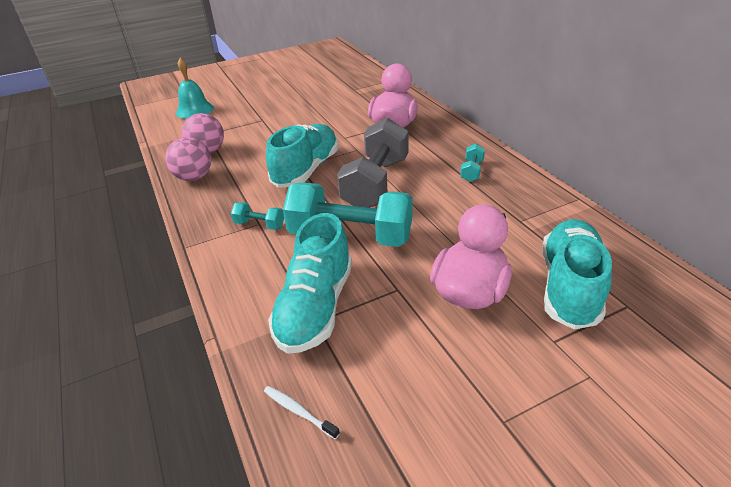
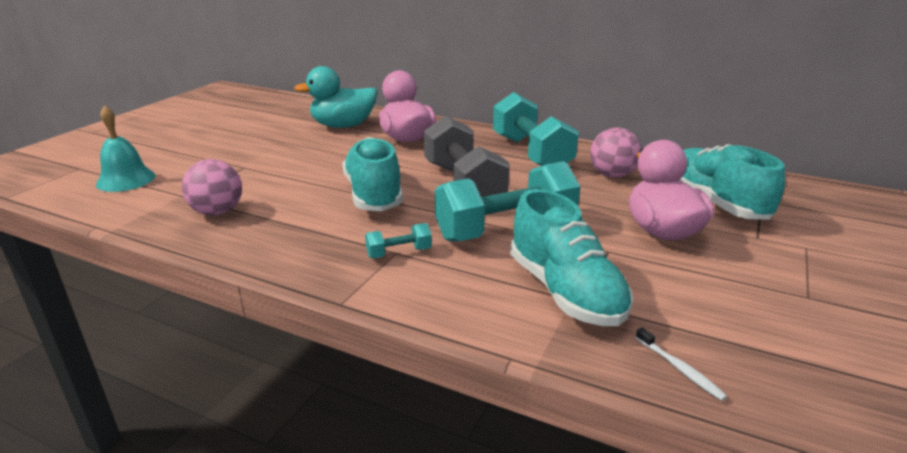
camera: 40 degrees left, 10 degrees down
pink ball [165,137,211,181] -> pink ball moved to [590,128,641,178]
white toothbrush [264,386,340,439] -> white toothbrush turned 120 degrees counterclockwise [636,327,727,401]
turquoise dumbbell [460,143,485,182] -> turquoise dumbbell [493,92,579,166], size x2.31
none -> turquoise duck [294,66,377,128]

